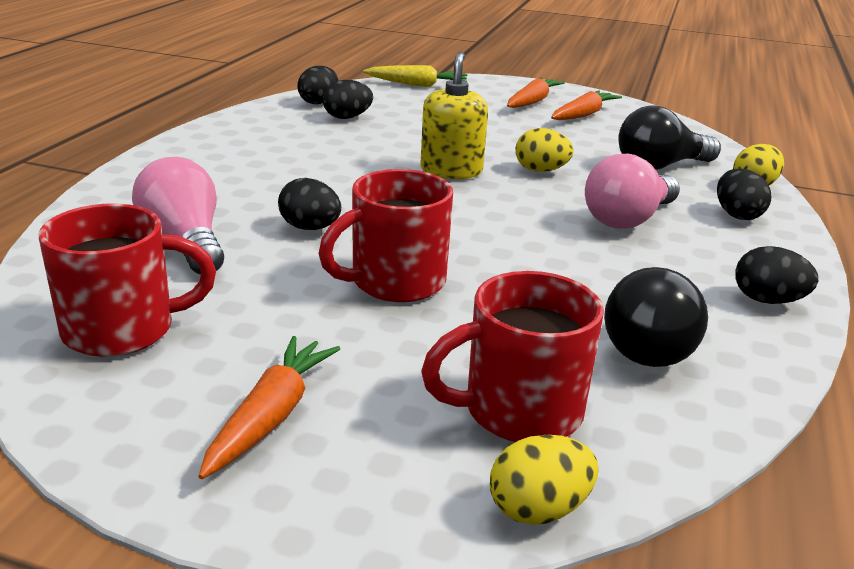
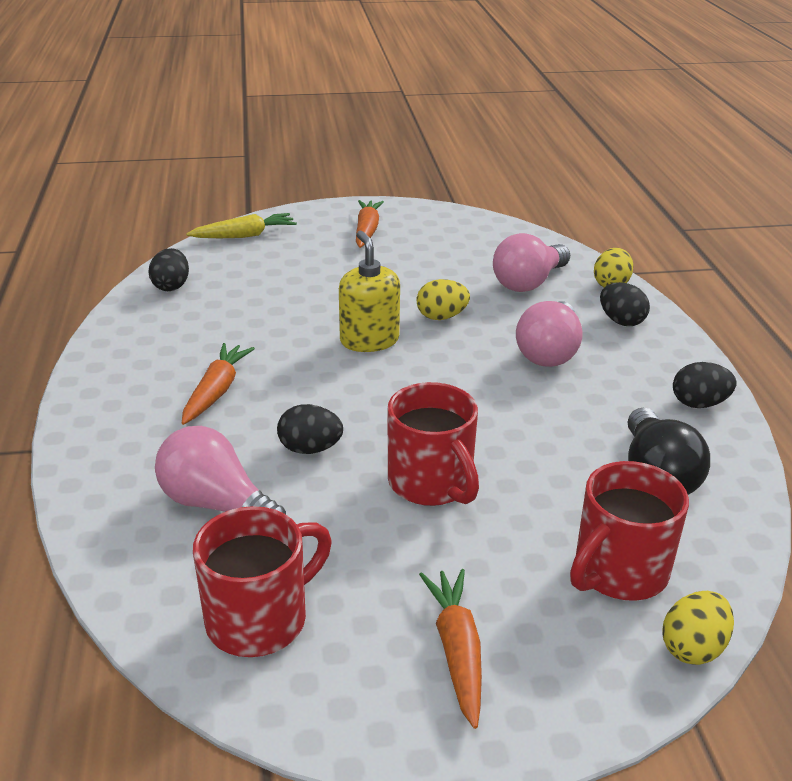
camera: 25 degrees left, 5 degrees up
red mug [318,169,453,302] -> red mug turned 60 degrees counterclockwise [388,382,479,506]
black egg [323,80,373,119] -> none
orange carrot [551,90,622,120] -> orange carrot moved to [182,343,255,425]
black light bulb [619,105,721,170] -> pink light bulb [493,233,570,292]

